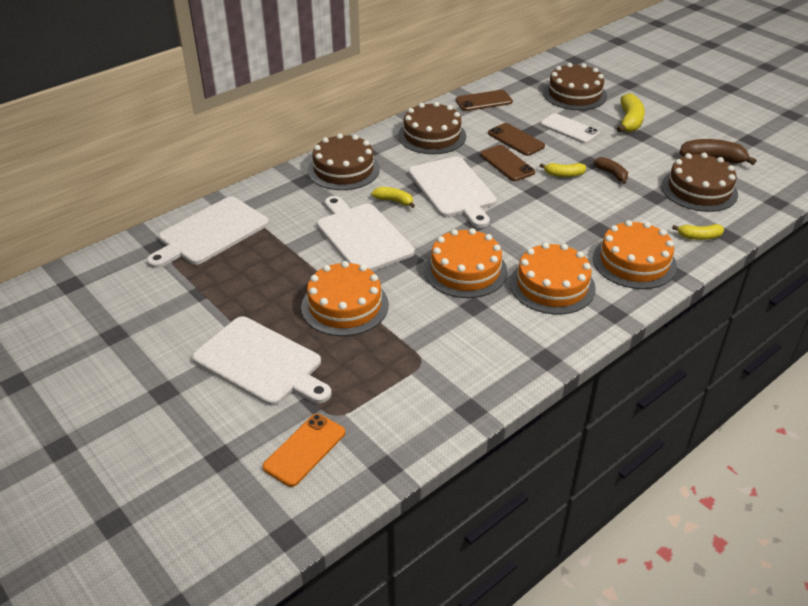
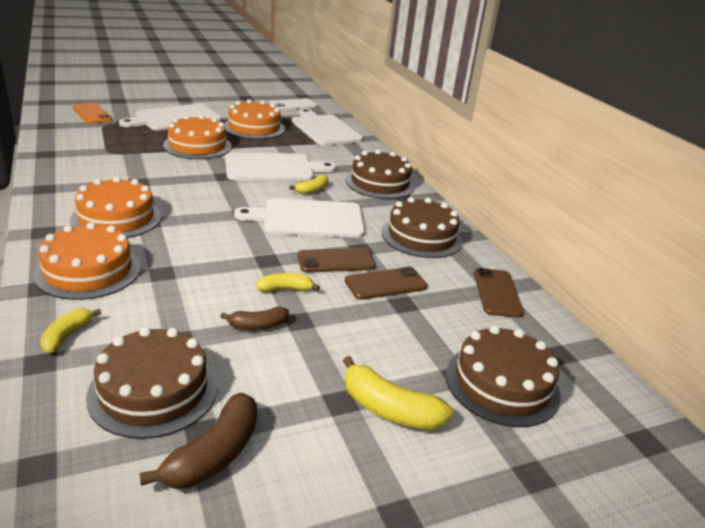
camera: 105 degrees right, 10 degrees down
orange cake [424,228,507,298] -> orange cake moved to [224,99,285,139]
white phone [540,113,600,144] -> white phone moved to [269,98,317,110]
yellow banana [540,163,586,177] -> yellow banana turned 60 degrees clockwise [256,273,320,292]

